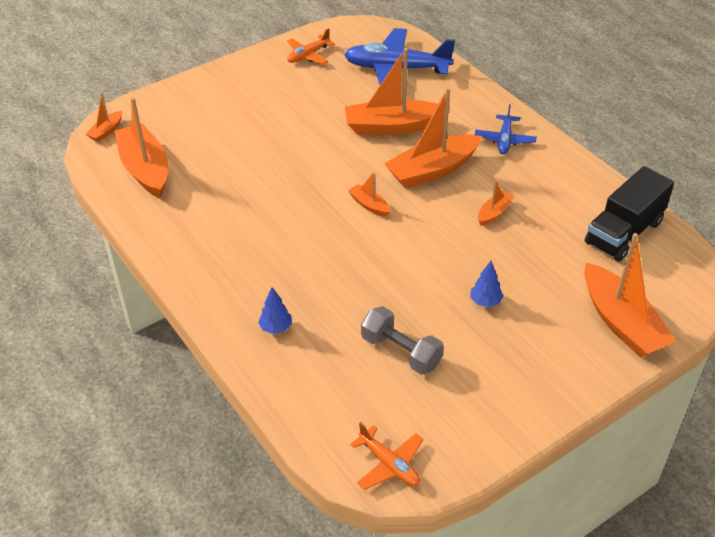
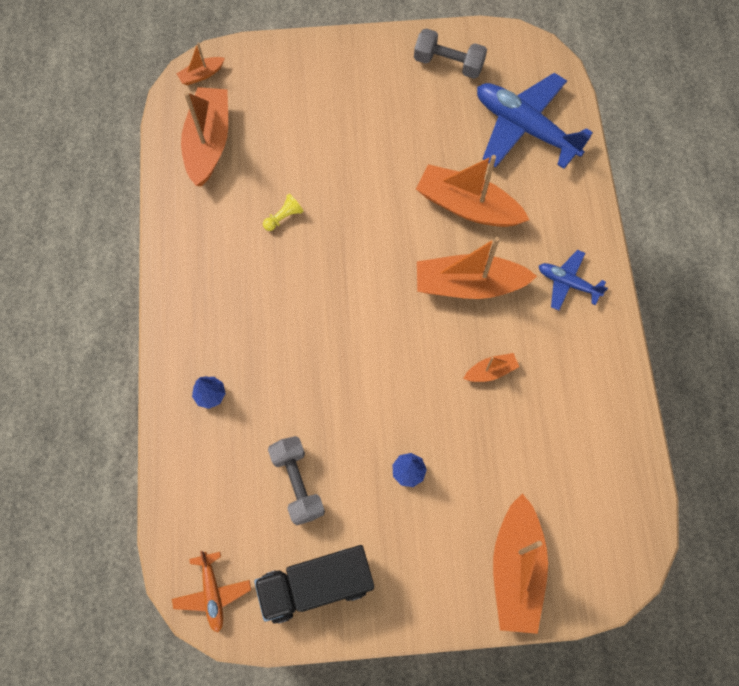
camera: 30 degrees right, 25 degrees up
orange plane [287,28,335,64] -> grey dumbbell [414,28,487,79]
orange boat [348,172,390,217] -> none
blue plane [475,104,537,154] -> blue plane turned 75 degrees clockwise [539,250,608,311]
black truck [585,166,674,262] -> black truck moved to [254,545,374,624]
none -> yellow pawn [263,193,304,231]

